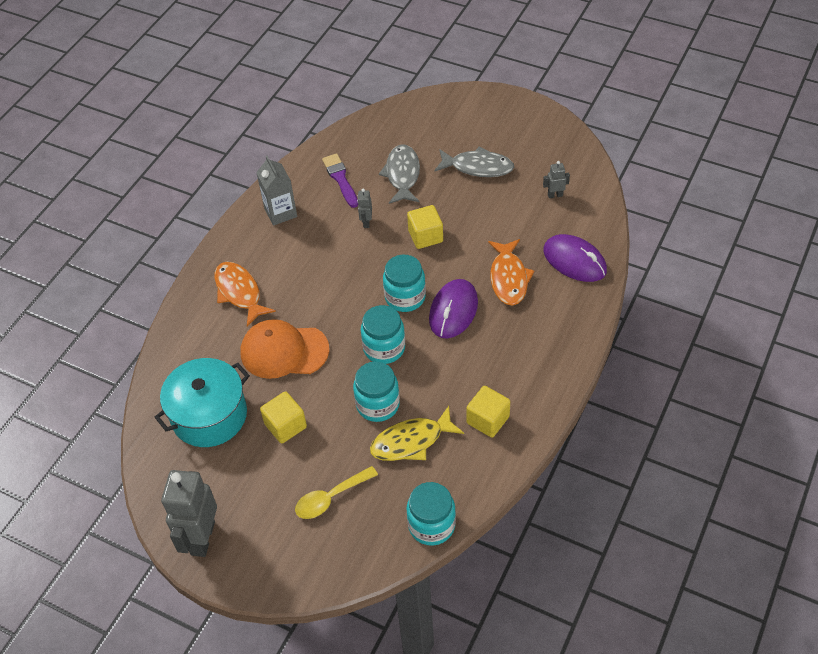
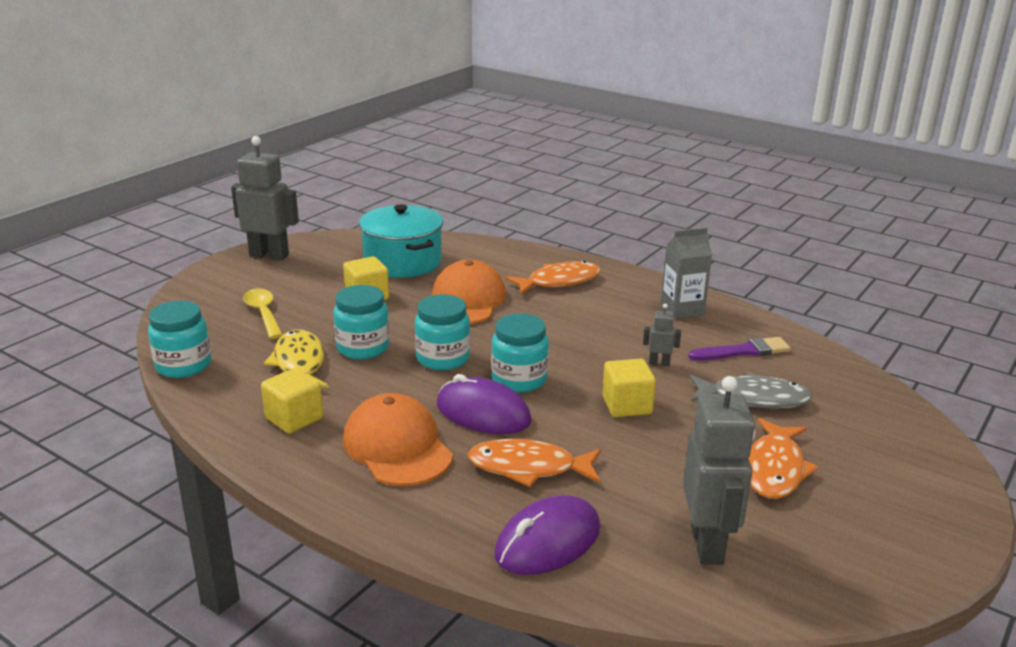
camera: 95 degrees right, 25 degrees down
grey fish [434,147,514,177] -> orange fish [748,418,819,499]
grey robot [543,161,570,198] -> grey robot [683,376,755,565], size x2.22
none -> orange cap [343,393,453,486]

